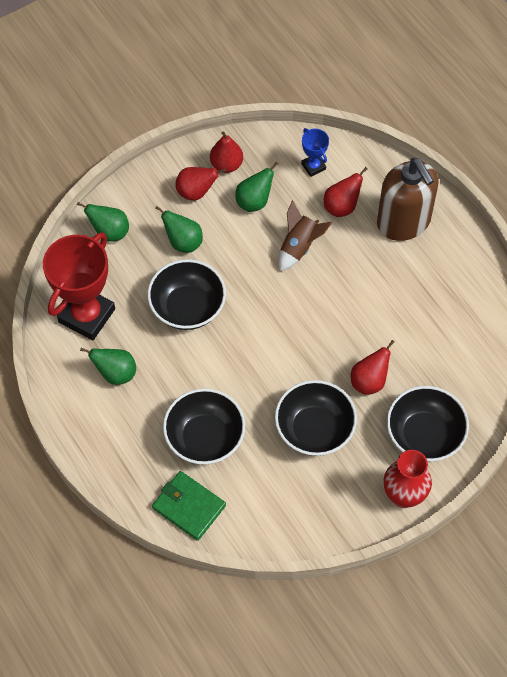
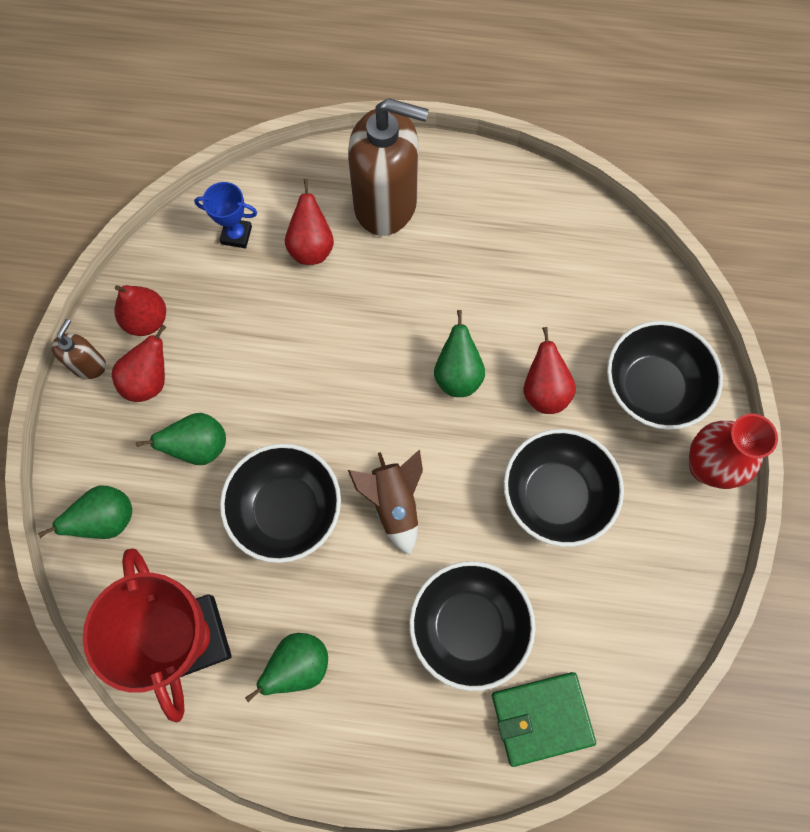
camera: 50 degrees left, 10 degrees up
green pear [235,162,279,212] -> green pear moved to [434,310,485,397]
brown rocket [278,200,332,271] -> brown rocket moved to [348,450,423,555]
none -> brown soap dispenser [52,319,106,379]

